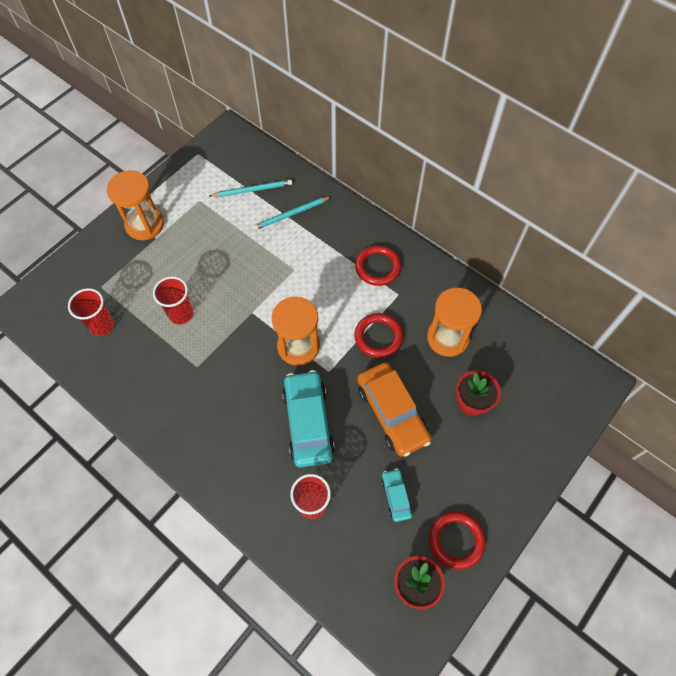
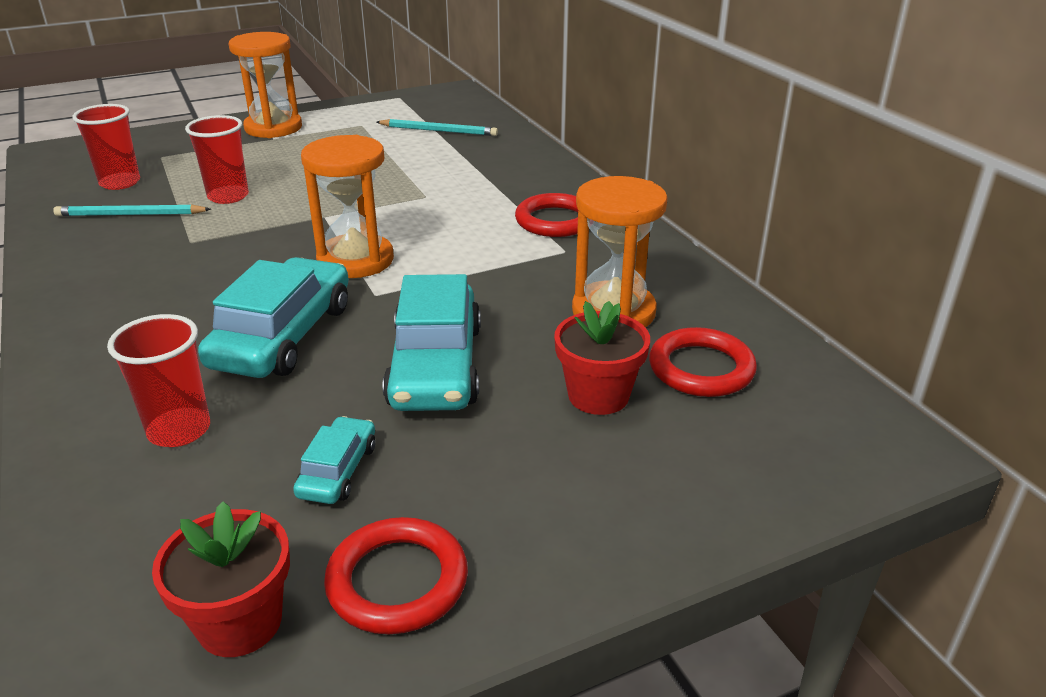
camera: 25 degrees right, 30 degrees down
turquoise pencil [253,196,332,230] -> turquoise pencil moved to [53,205,211,216]
red ring [354,313,403,358] -> red ring moved to [649,327,757,397]
orange car [357,362,431,457] -> turquoise car [383,274,481,411]

